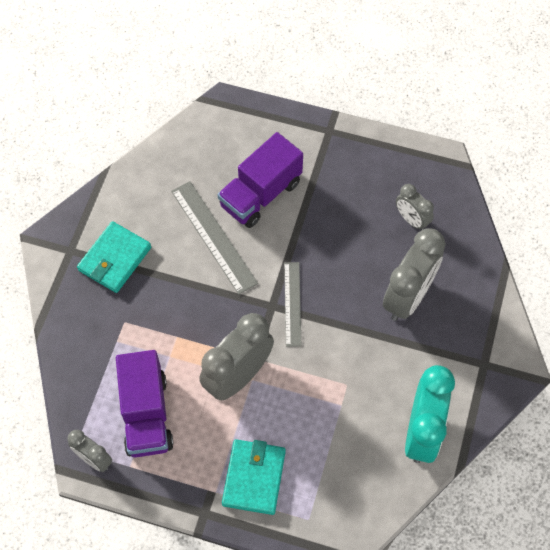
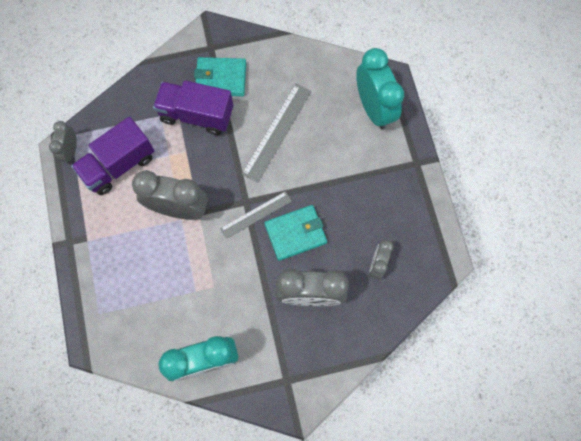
camera: 60 degrees right, 10 degrees up
purple truck [218,132,303,228] -> purple truck moved to [153,81,233,135]
turquoise wallet [222,439,286,515] -> turquoise wallet moved to [264,205,327,261]
none -> turquoise clock [356,48,404,129]

